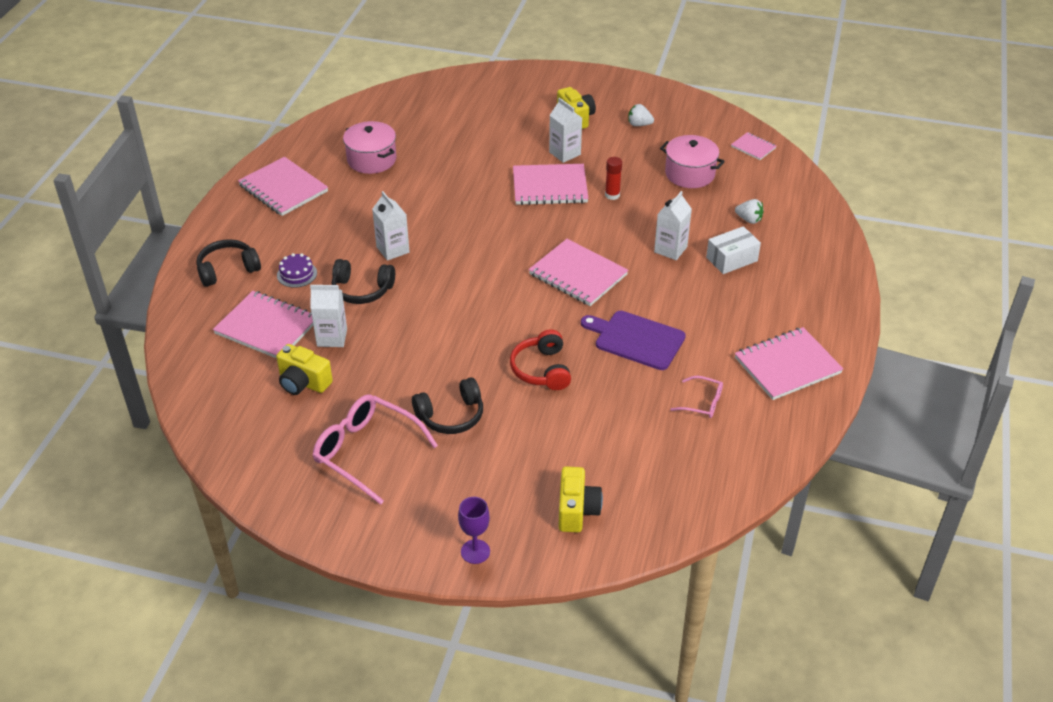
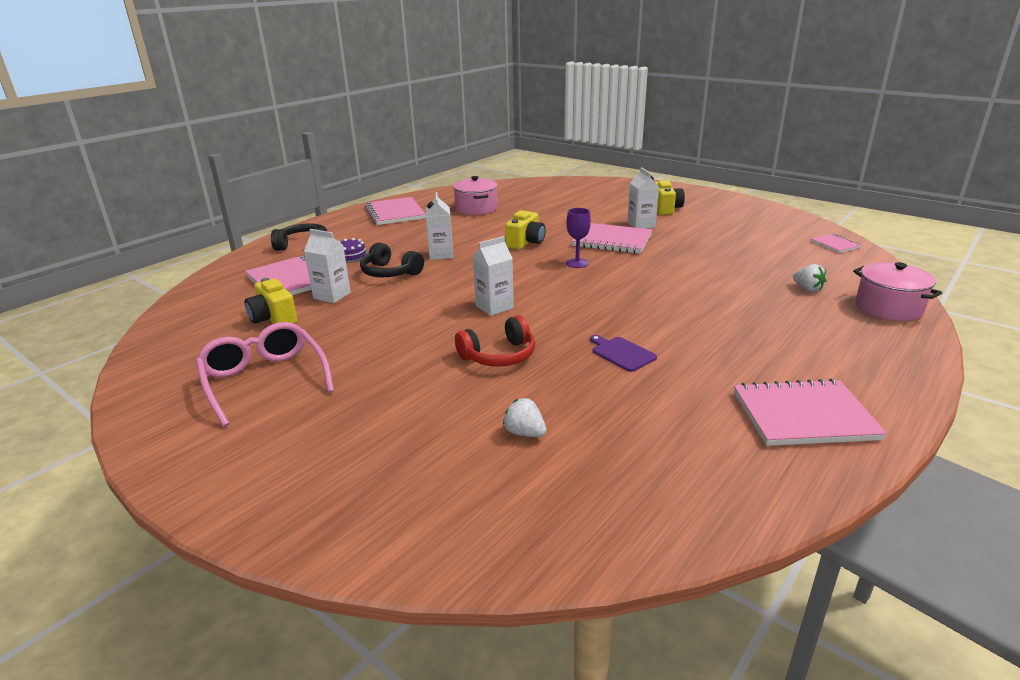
camera: 25 degrees right, 15 degrees down
black headphones [412,377,483,434] -> none
purple goblet [458,497,490,564] -> purple goblet moved to [566,208,591,268]
red headphones [510,329,571,390] -> red headphones turned 135 degrees counterclockwise [455,315,535,367]
pink notebook [529,239,628,306] -> none
yellow camera [559,466,603,532] -> yellow camera moved to [505,210,546,250]
purple cutting board [581,311,686,370] -> purple cutting board [590,335,657,372], size x0.60
red glue stick [605,157,622,200] -> none
white strawberry [628,104,654,126] -> white strawberry moved to [503,398,547,437]
white carton [654,191,692,260] -> white carton moved to [473,236,514,316]
pink pot [660,135,725,188] -> pink pot moved to [853,262,942,321]
pink glasses [670,376,723,418] -> none
white box [706,226,761,274] -> none

